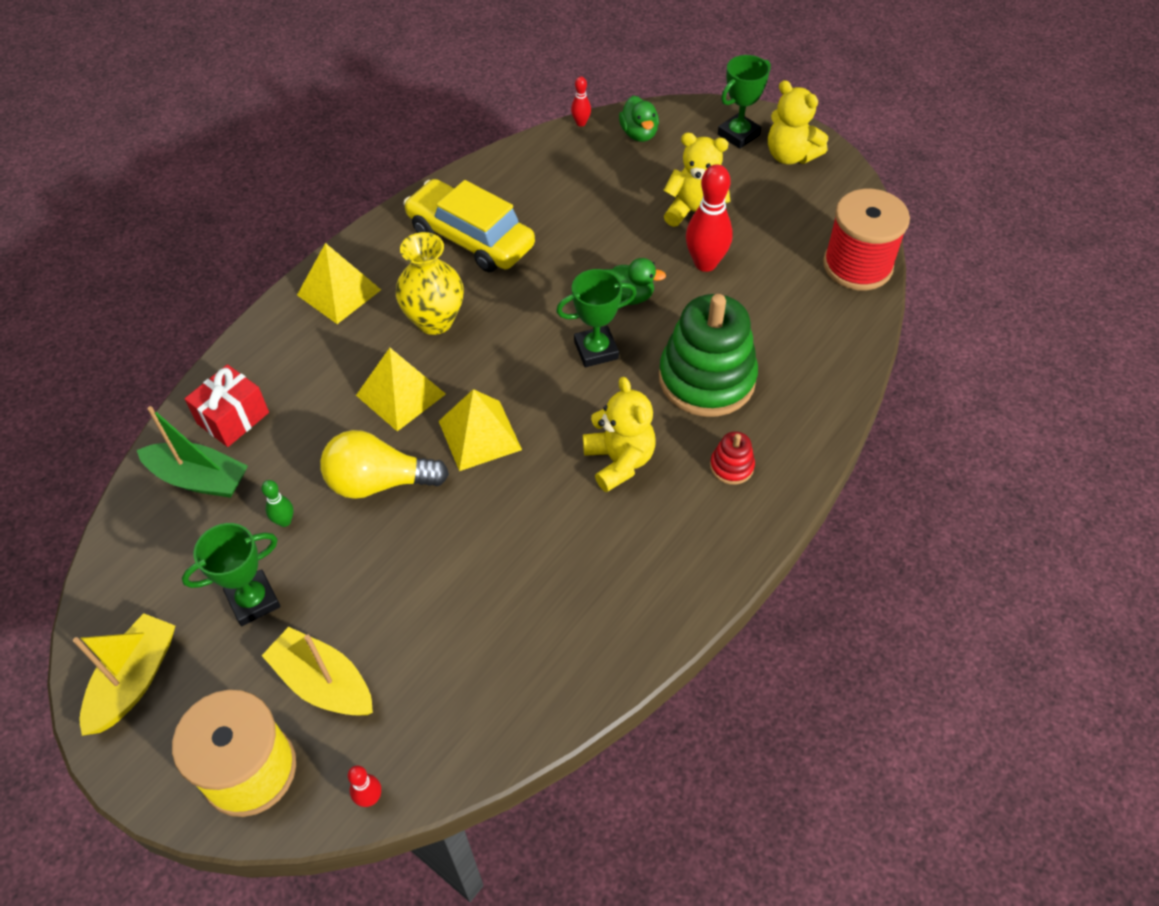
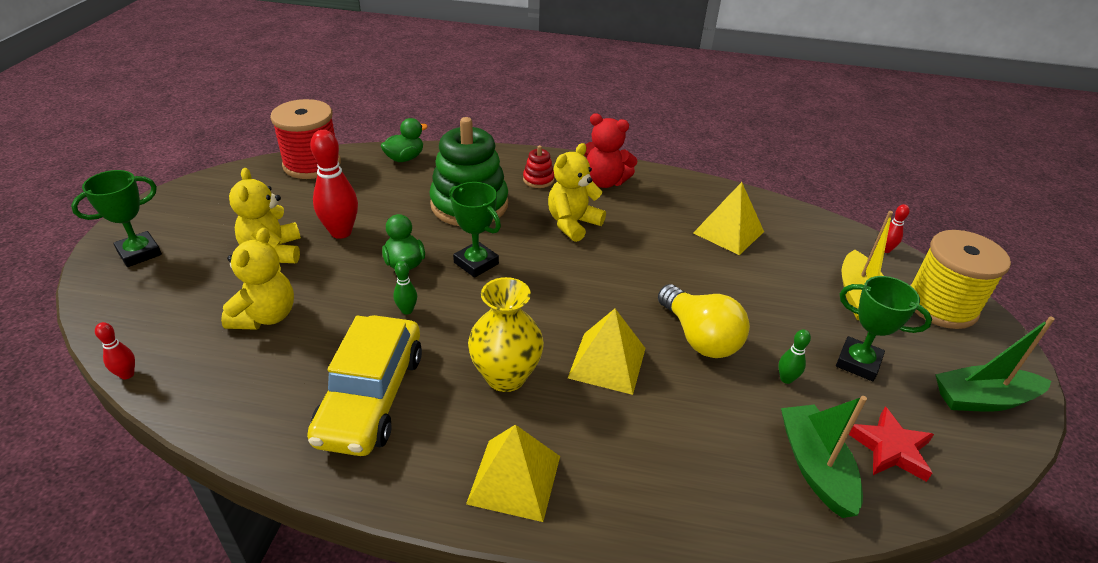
camera: 120 degrees left, 15 degrees down
yellow boat [73,613,175,736] -> green boat [935,317,1055,412]
red gift [184,364,269,447] -> none
yellow pyramid [439,389,522,471] -> yellow pyramid moved to [693,182,764,255]
green duck [619,95,659,142] -> green duck moved to [381,118,428,162]
green trophy [718,55,771,149] -> green trophy turned 60 degrees counterclockwise [71,170,162,267]
yellow teddy bear [768,80,828,165] -> yellow teddy bear moved to [221,228,294,330]
none -> green bowling pin [393,261,417,315]
none -> red teddy bear [584,113,637,188]
none -> red star [849,407,934,482]

